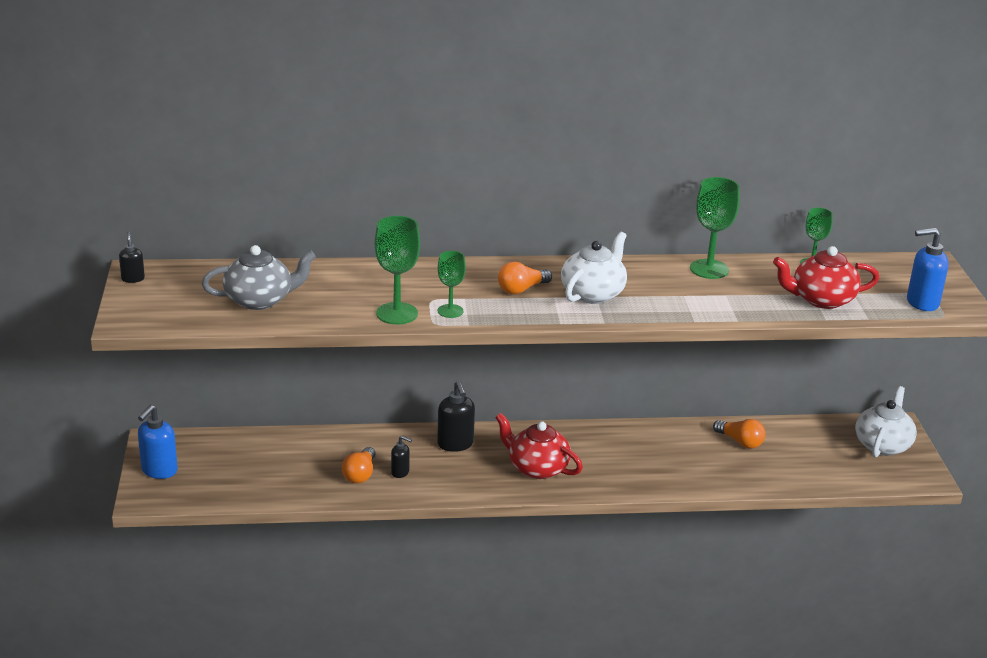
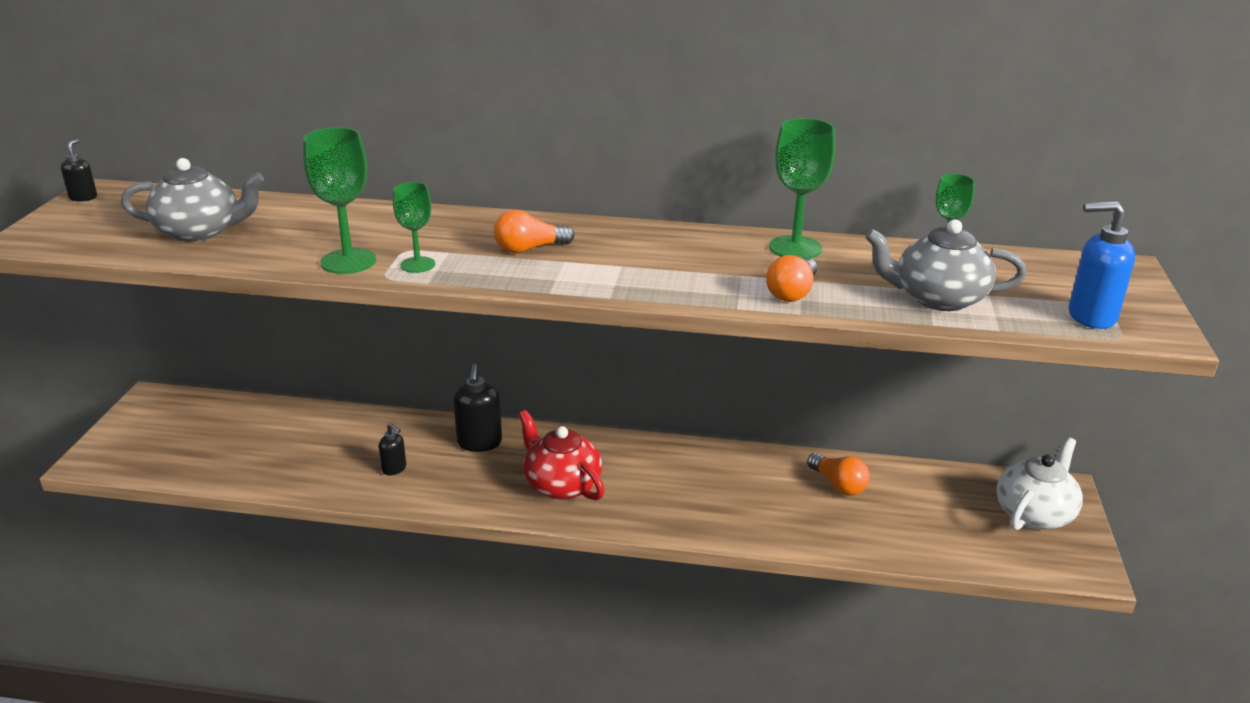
camera: 15 degrees right, 0 degrees up
blue soap dispenser [138,405,178,479] -> none
orange light bulb [342,447,375,484] -> orange light bulb moved to [766,255,817,302]
white teapot [561,232,627,304] -> none
red teapot [773,246,879,309] -> grey teapot [865,219,1027,311]

